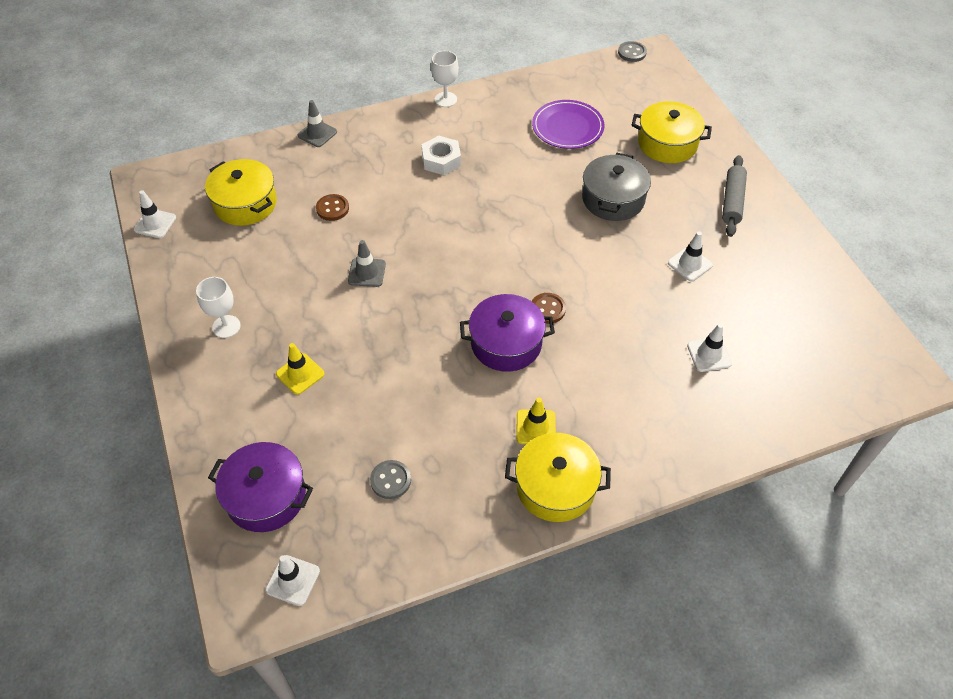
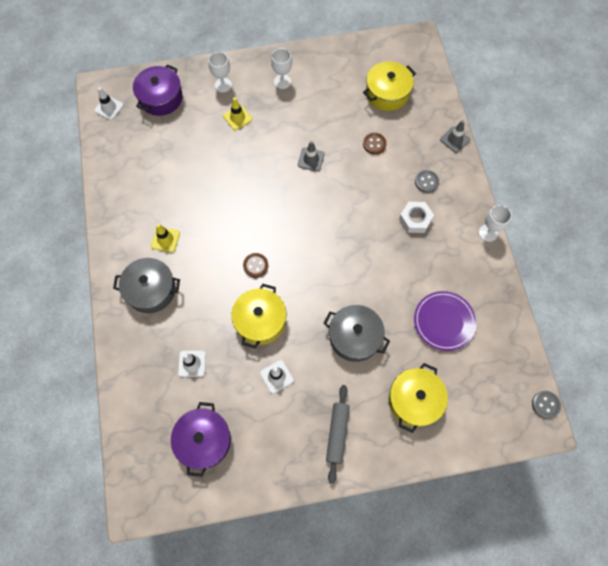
camera: 100 degrees right, 15 degrees up
white traffic cone [134,190,176,238] -> none
grey button [370,460,411,499] -> grey button moved to [415,170,439,193]
purple pot [460,294,555,372] -> purple pot moved to [171,402,231,477]
yellow pot [505,433,611,522] -> yellow pot moved to [231,284,286,349]
grey rolling pin [722,155,747,237] -> grey rolling pin turned 75 degrees clockwise [326,385,350,484]
none -> grey pot [113,258,180,313]
none -> white goblet [209,52,232,92]

